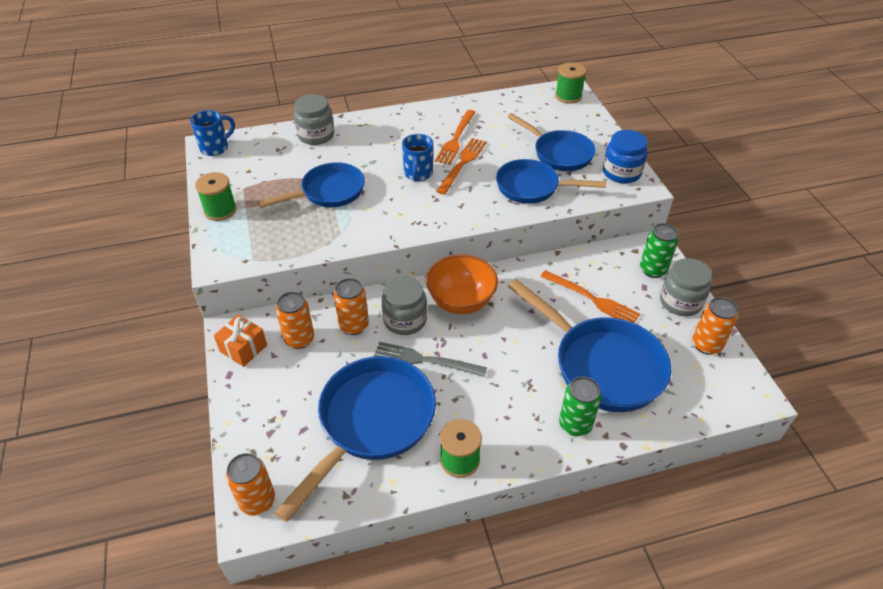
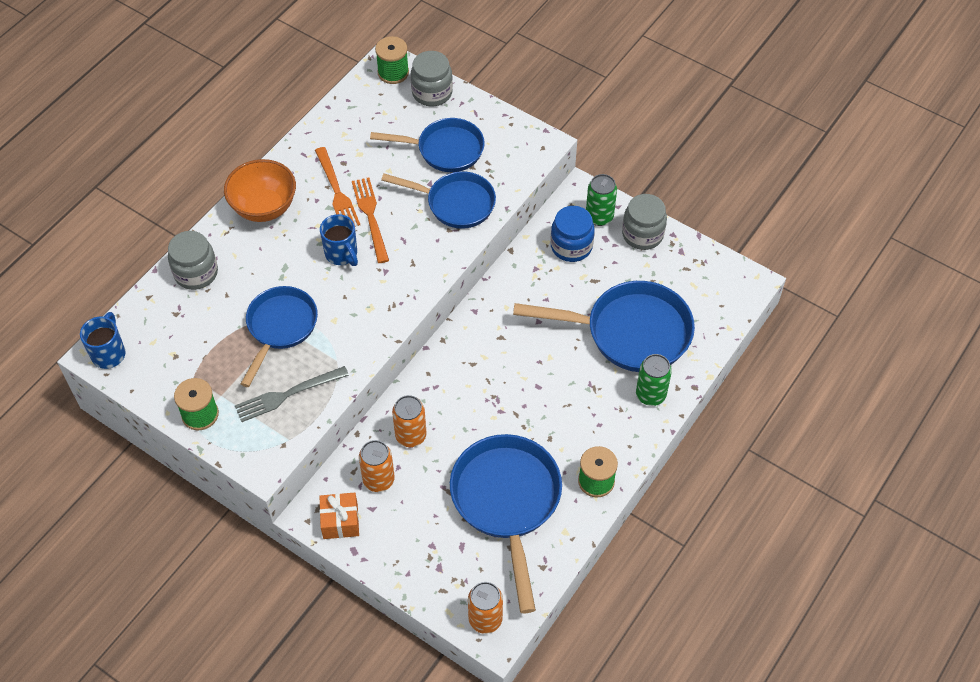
camera: 40 degrees left, 10 degrees up
grey fork [373,342,487,377] -> grey fork moved to [235,366,349,422]
grey jar [381,276,427,335] -> grey jar moved to [411,51,453,106]
orange bowl [426,254,498,314] -> orange bowl moved to [224,159,296,222]
blue pan [496,159,606,204] -> blue pan turned 135 degrees counterclockwise [381,171,496,229]
orange fork [540,270,640,323] -> none
blue jar [603,130,648,183] -> blue jar moved to [551,206,595,262]
orange can [693,297,738,355] -> none

